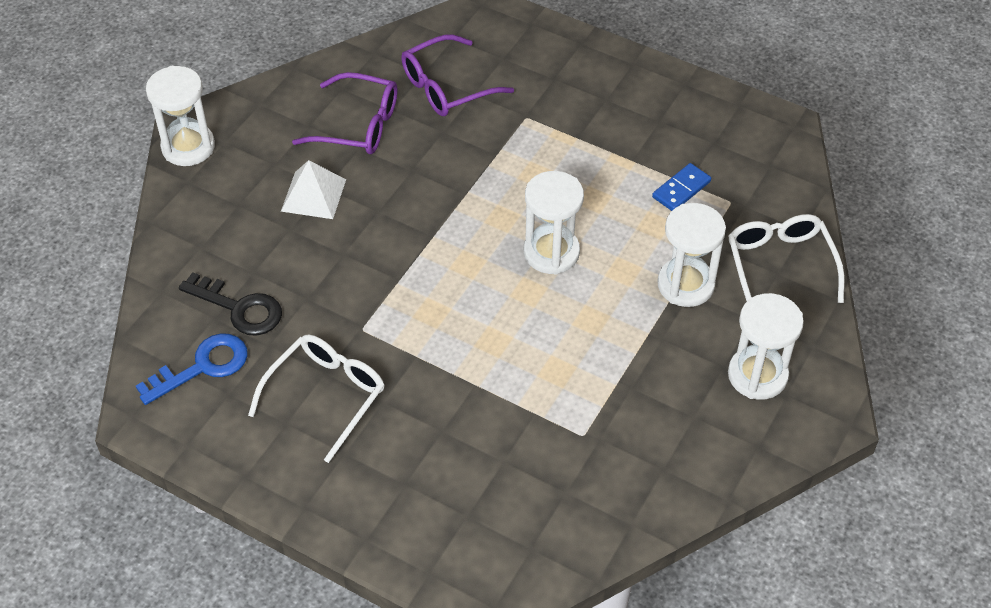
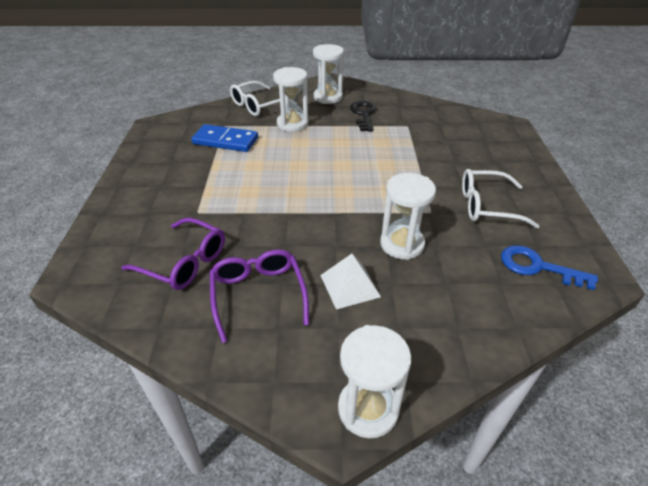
camera: 120 degrees left, 10 degrees down
black key [179,272,282,336] -> black key moved to [350,101,377,132]
white hourglass [524,171,584,275] -> white hourglass moved to [380,173,436,260]
blue domino [652,163,711,211] -> blue domino [191,124,258,152], size x1.67

